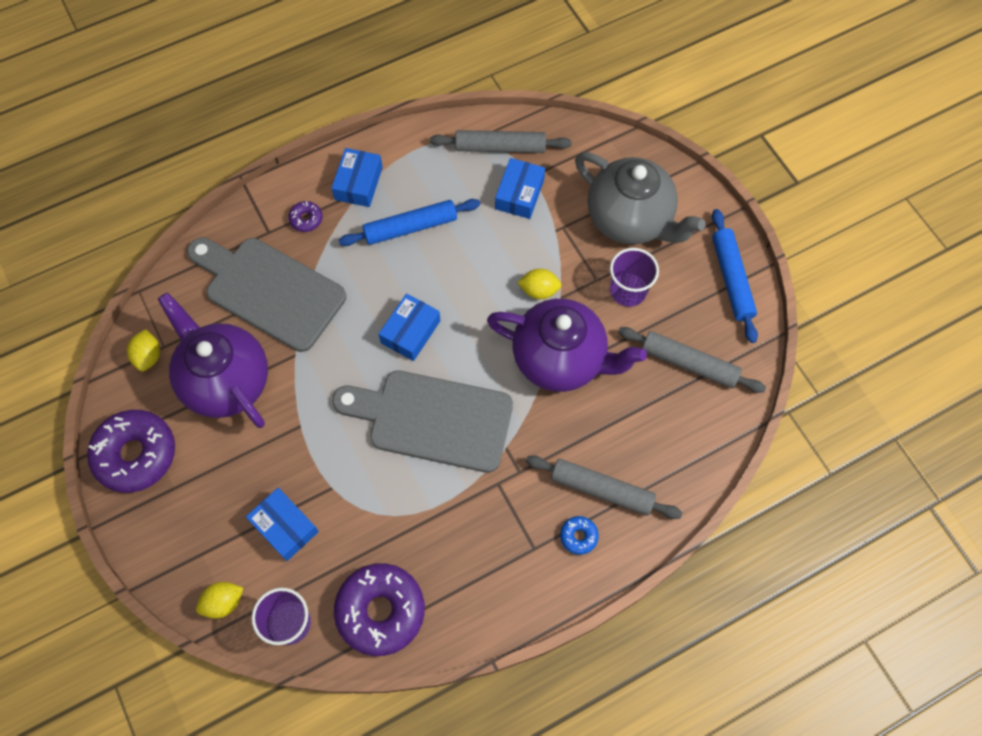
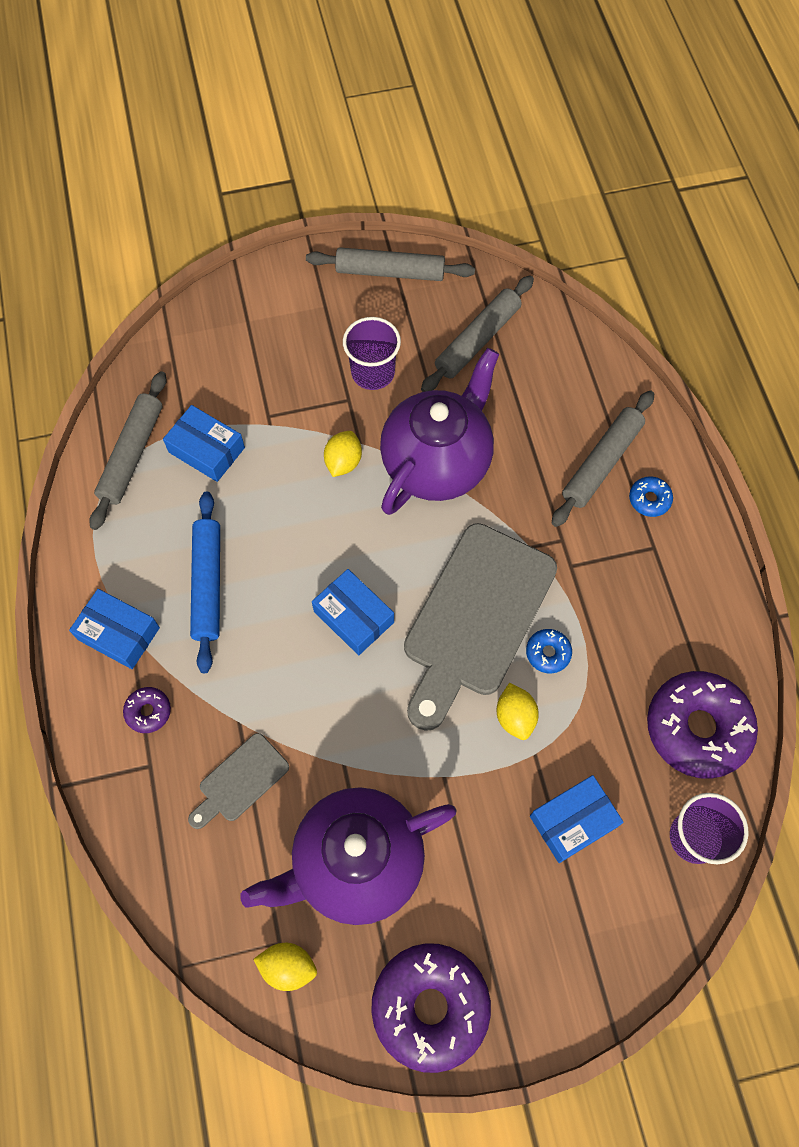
camera: 75 degrees left, 0 degrees up
grey cutting board [187,237,346,352] -> grey cutting board [188,733,289,829], size x0.47
yellow lemon [196,582,243,619] -> yellow lemon moved to [497,683,539,740]
grey teapot [575,152,706,244] -> none
blue rolling pin [712,209,758,343] -> grey rolling pin [306,247,475,281]
none -> blue donut [526,629,572,673]

